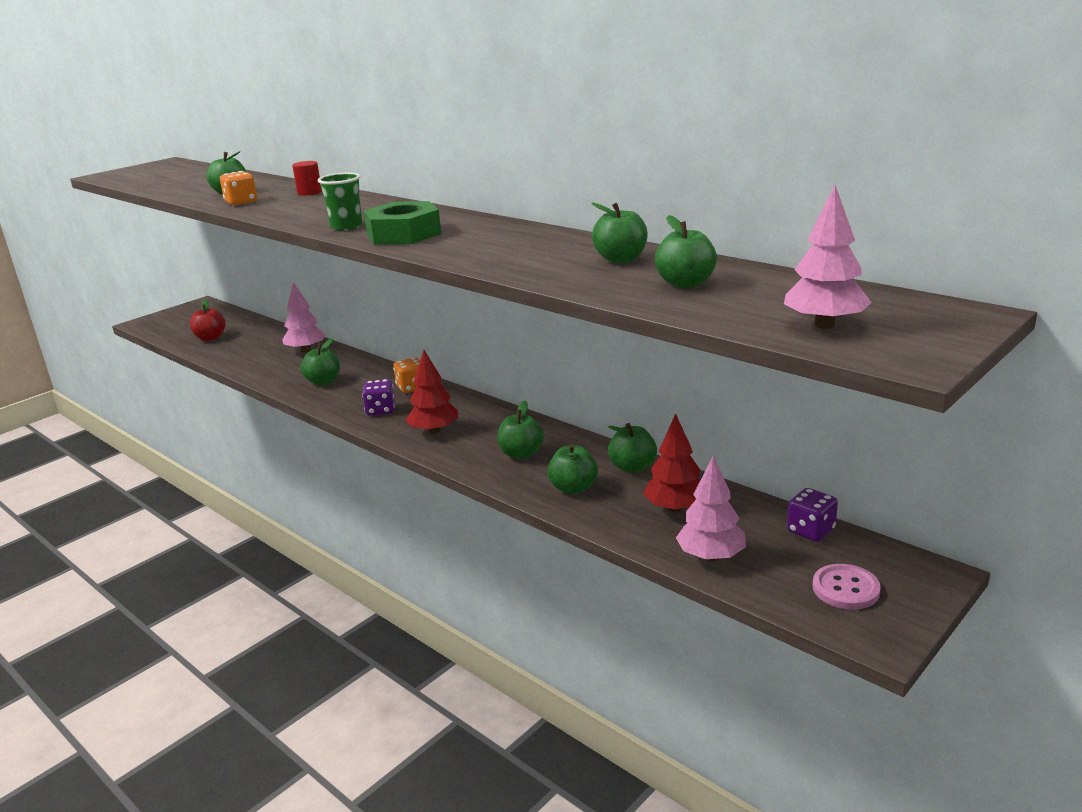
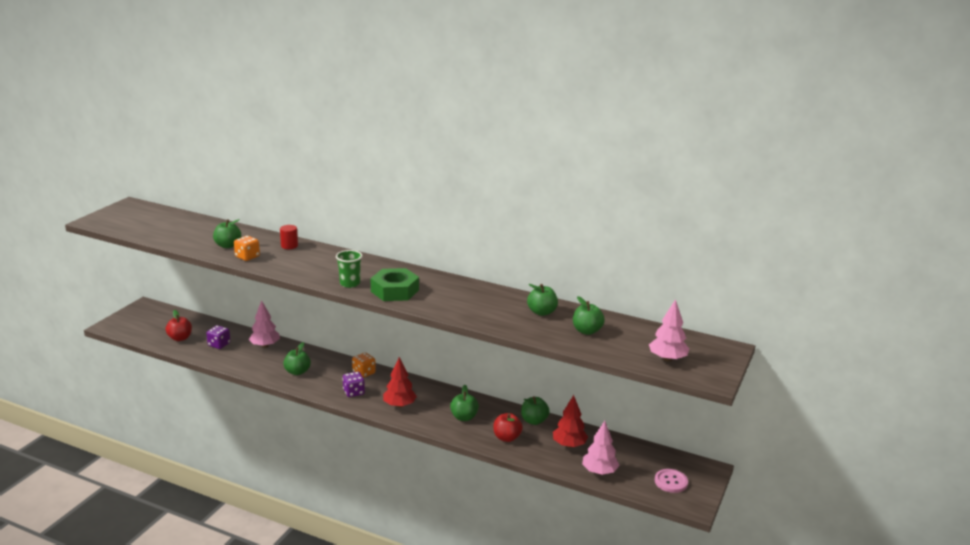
camera: 20 degrees left, 0 degrees up
green apple [547,444,598,494] -> red apple [494,413,523,442]
purple dice [787,488,838,542] -> purple dice moved to [206,325,231,349]

